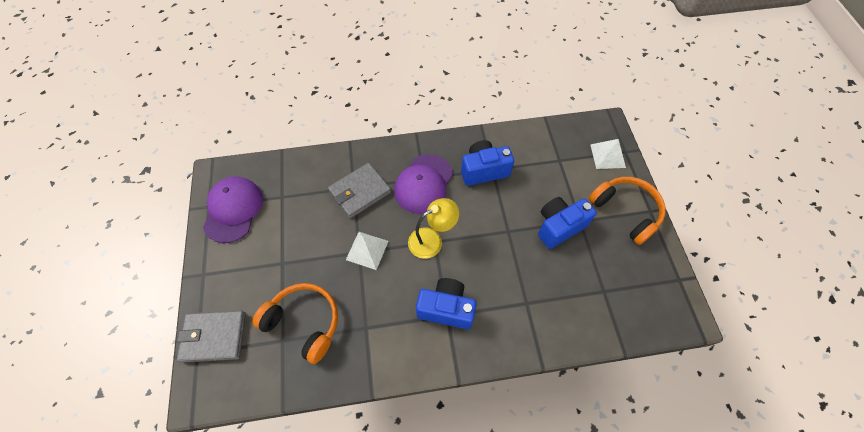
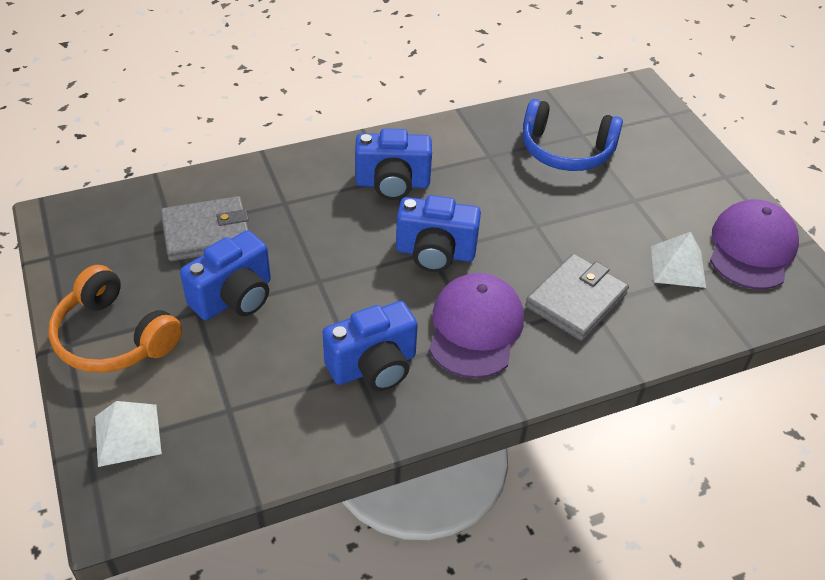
camera: 165 degrees right, 15 degrees down
grey wallet [177,310,246,363] -> grey wallet moved to [160,196,249,261]
purple cap [203,177,263,243] -> purple cap turned 150 degrees counterclockwise [710,199,799,289]
orange headphones [252,283,338,364] -> blue headphones [523,99,623,171]
white pyramid [346,232,389,270] -> white pyramid moved to [651,232,706,288]
yellow lamp [408,198,459,259] -> blue camera [396,195,481,272]

